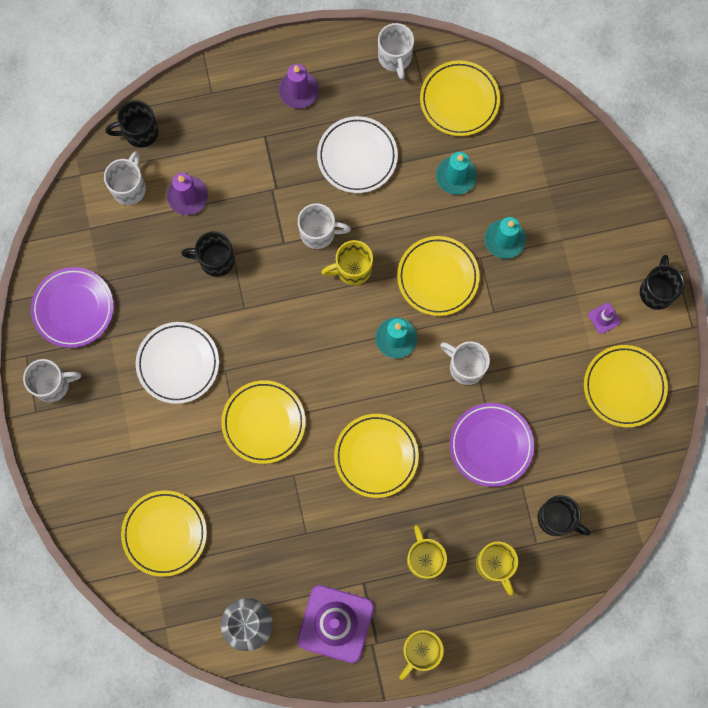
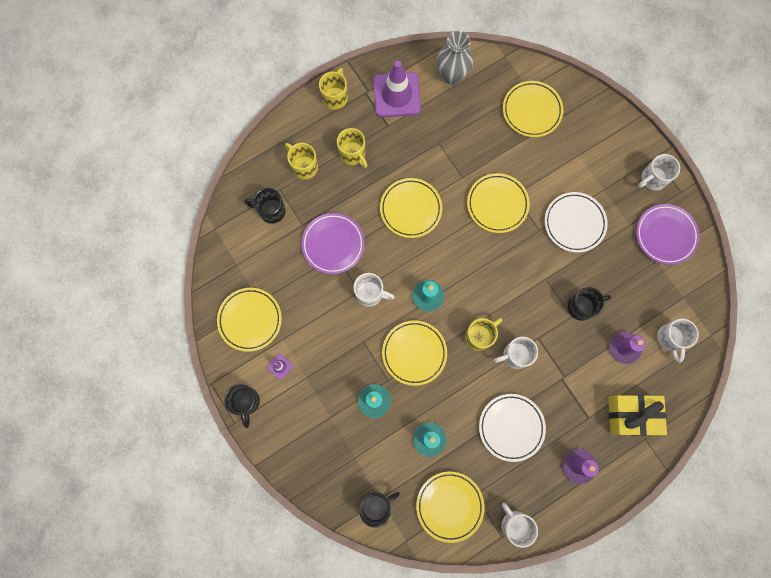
camera: 160 degrees right, 0 degrees up
black mug [106,100,159,148] -> black mug moved to [359,492,400,527]
none -> yellow gift [608,395,667,436]

